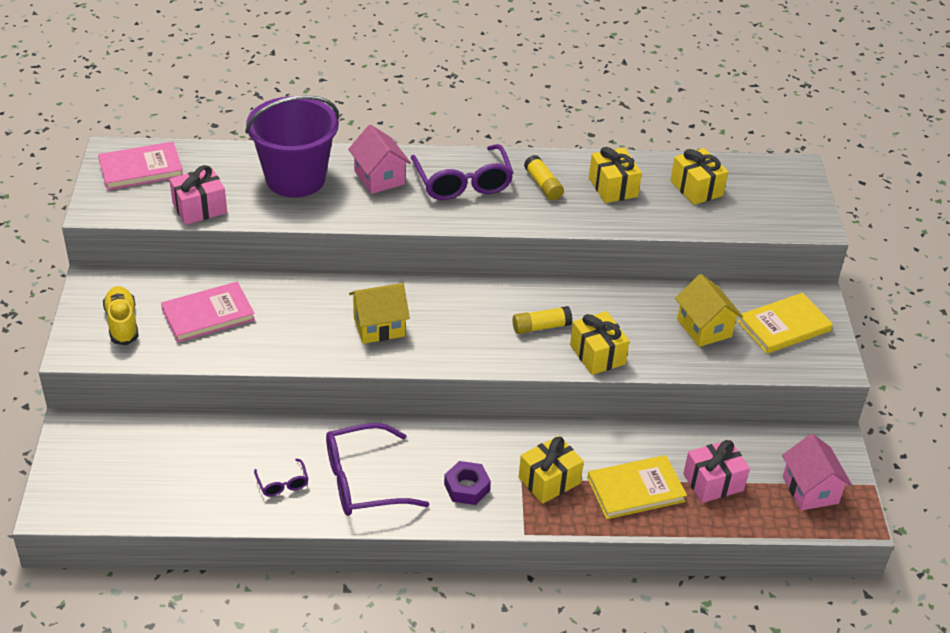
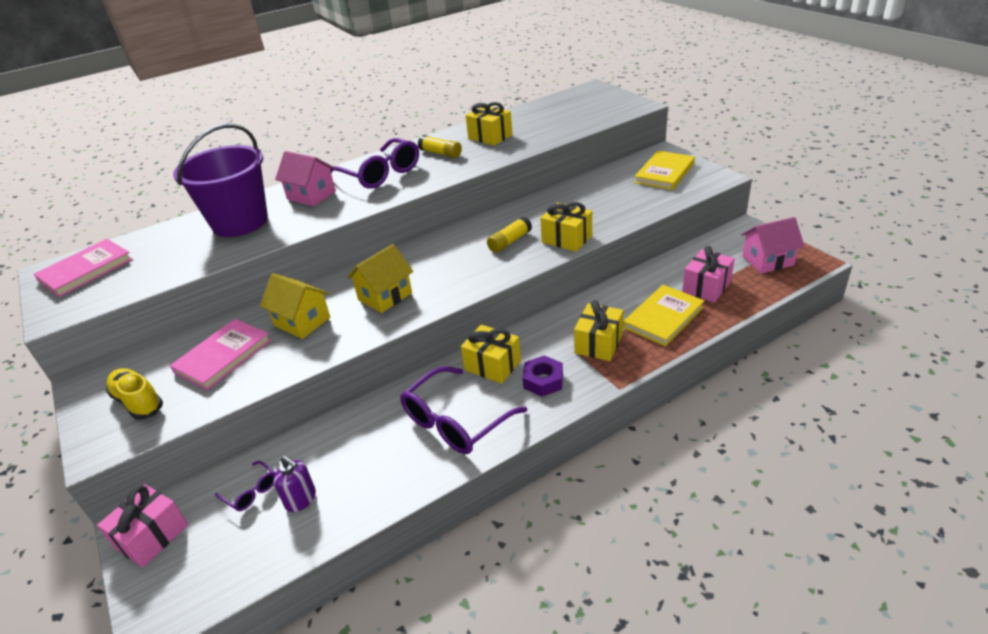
camera: 25 degrees left, 5 degrees down
pink gift [169,165,227,225] -> pink gift moved to [97,484,188,568]
purple glasses [254,459,308,497] -> purple glasses moved to [215,461,276,511]
yellow gift [670,148,728,205] -> yellow gift moved to [461,325,521,384]
yellow house [675,274,743,347] -> yellow house moved to [260,273,330,339]
pink house [782,434,852,511] -> pink house turned 60 degrees counterclockwise [741,217,804,274]
none -> purple soap dispenser [273,456,316,512]

